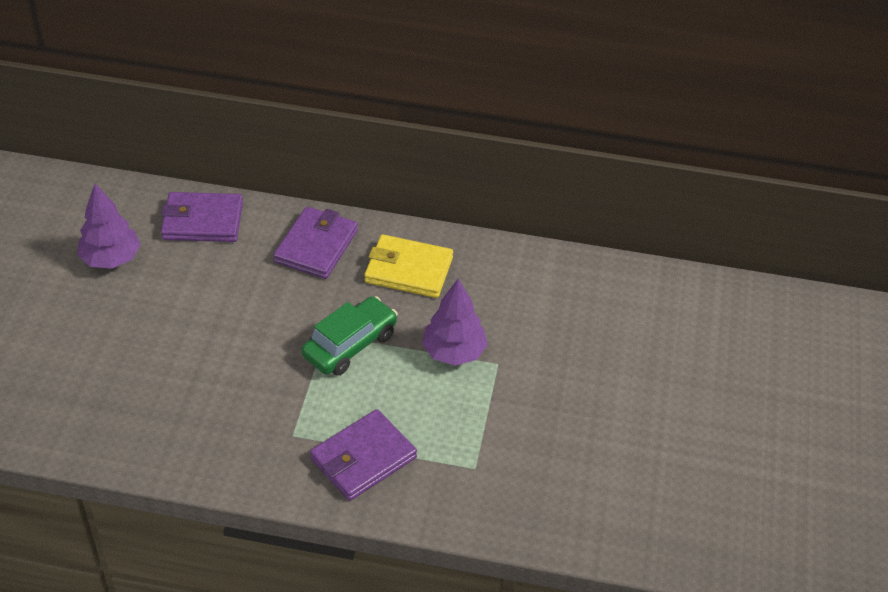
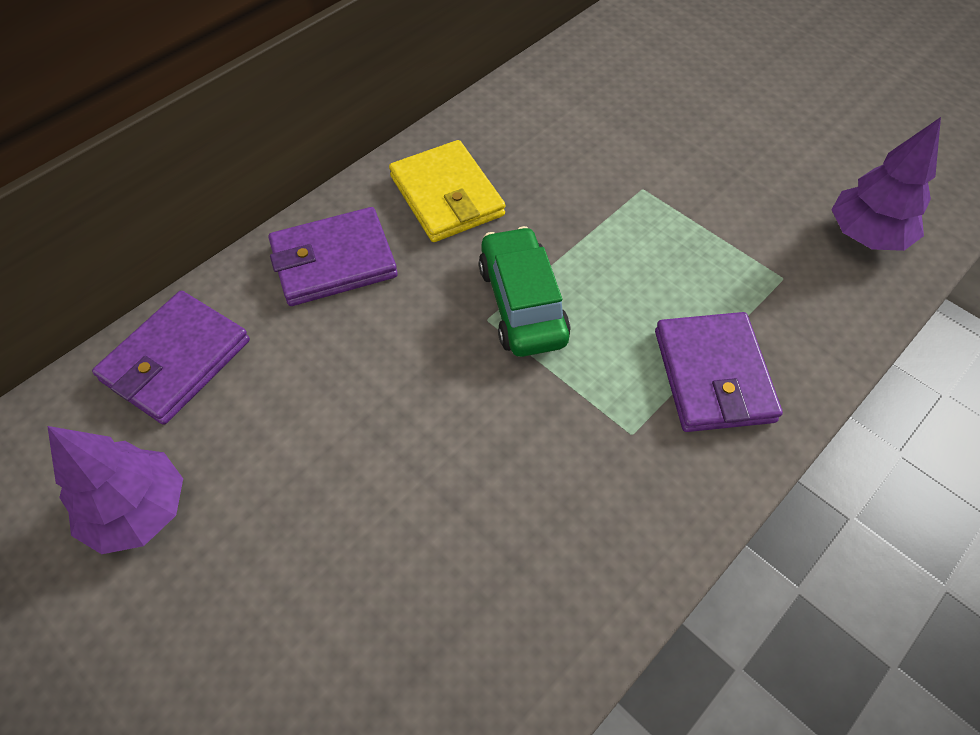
camera: 55 degrees left, 10 degrees up
purple wallet [273,206,358,279] -> purple wallet turned 75 degrees counterclockwise [268,207,398,306]
yellow wallet [365,234,453,298] -> yellow wallet turned 75 degrees counterclockwise [389,140,505,242]
purple tree [422,278,488,366] -> purple tree moved to [831,117,941,251]

